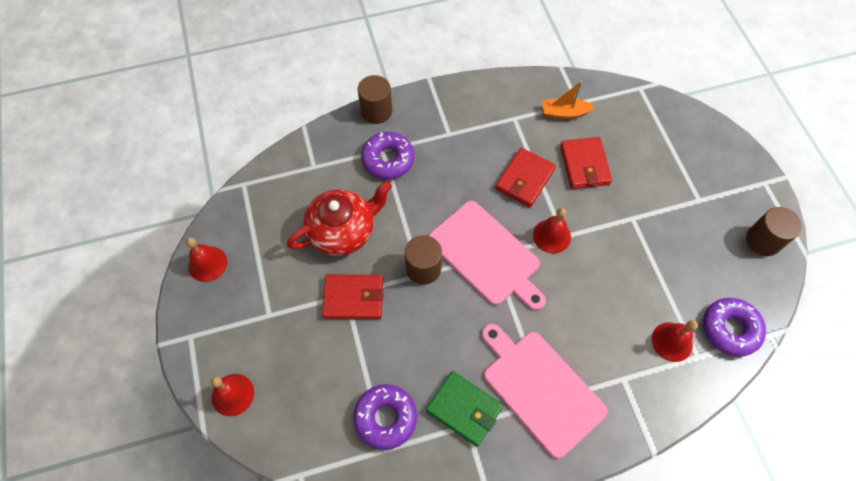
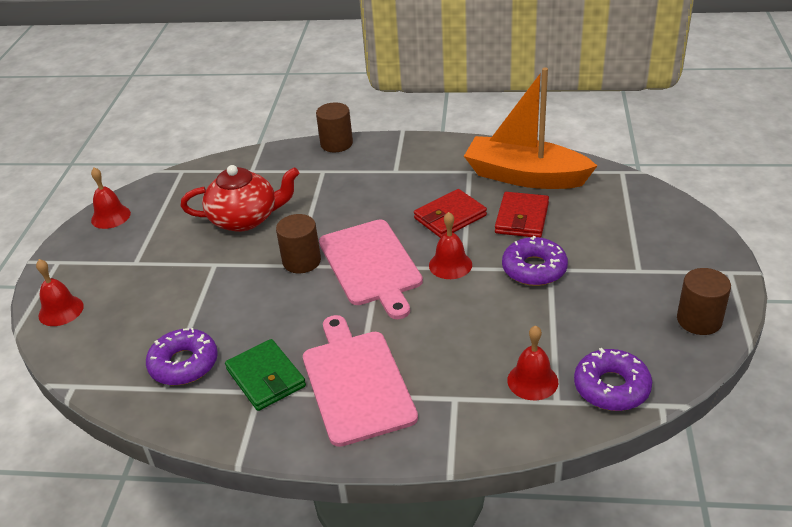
camera: 25 degrees right, 25 degrees down
red wallet [322,275,384,319] -> none
purple donut [361,132,414,179] -> purple donut moved to [502,236,568,286]
orange boat [542,81,595,119] -> orange boat [464,67,597,189], size x2.22

